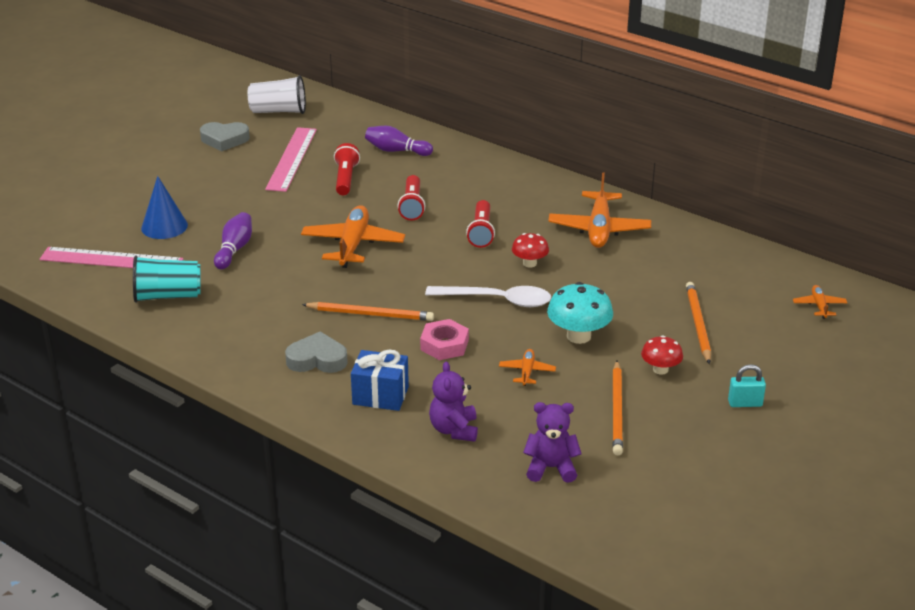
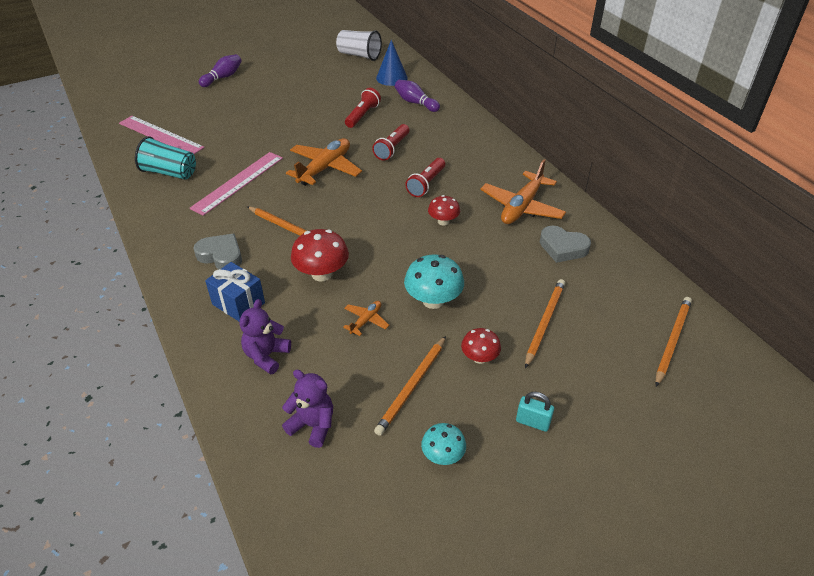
camera: 25 degrees right, 10 degrees up
blue cone [141,176,188,239] -> blue cone moved to [376,40,408,86]
grey heart [200,122,250,152] -> grey heart moved to [540,226,591,263]
purple bowling pin [214,212,252,269] -> purple bowling pin moved to [199,54,242,87]
pink ruler [265,127,317,192] -> pink ruler moved to [189,152,283,216]
pink nut [420,319,469,360] -> red mushroom [291,229,349,281]
white spoon [425,286,551,307] -> none
orange plane [793,285,847,319] -> orange pencil [655,297,692,387]
none -> turquoise mushroom [421,423,466,465]

